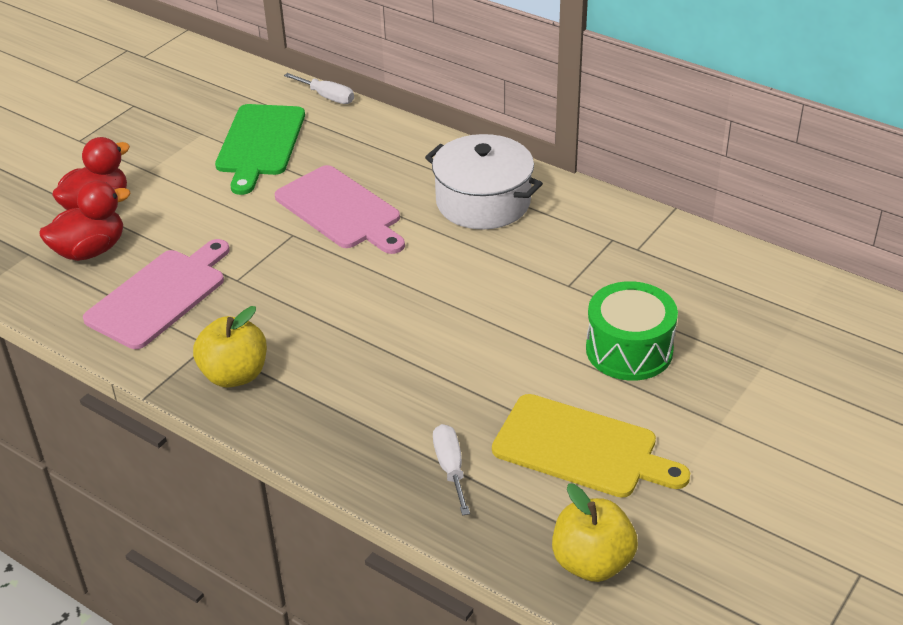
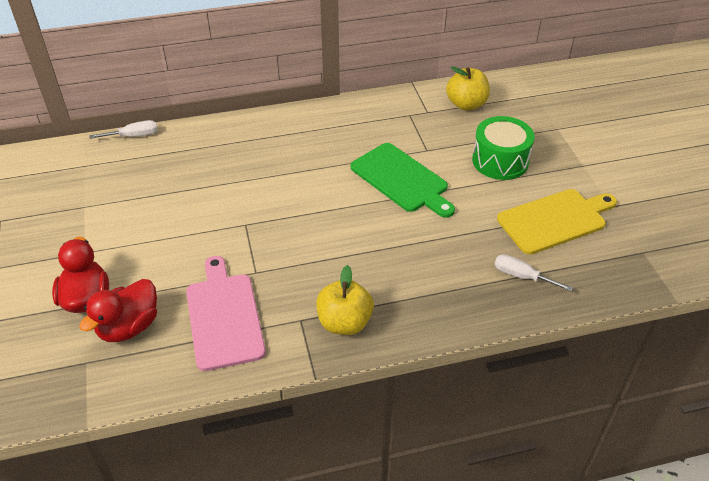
camera: 50 degrees left, 5 degrees up
red duck [39,180,131,261] -> red duck turned 150 degrees counterclockwise [79,279,157,342]
green cutting board [215,104,305,195] -> green cutting board moved to [351,143,455,218]
pink cutting board [275,165,405,254] -> none
white pot [425,134,543,230] -> none
yellow apple [552,483,638,582] -> yellow apple moved to [446,66,490,111]

